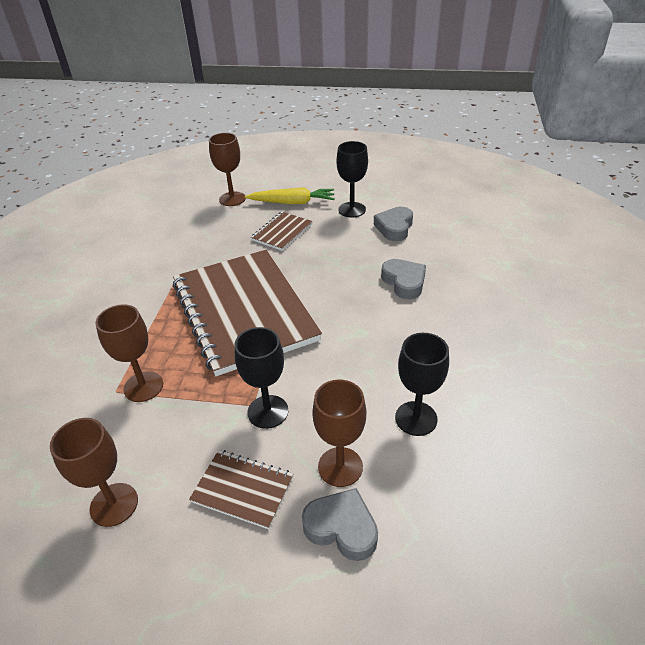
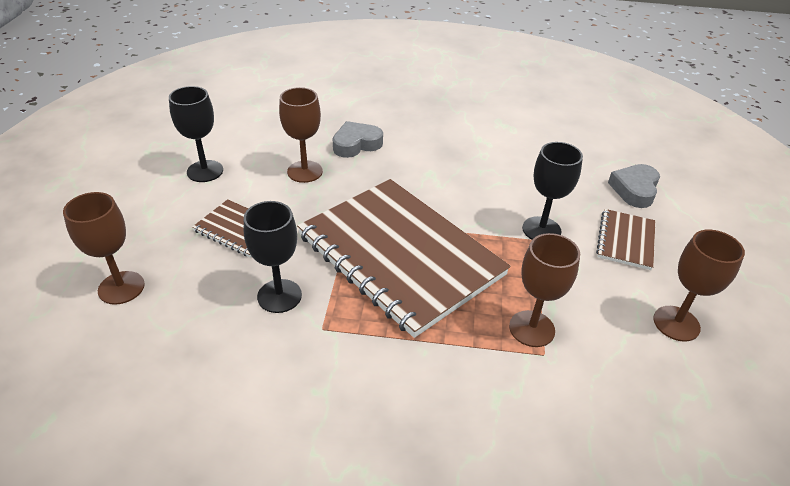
camera: 95 degrees left, 0 degrees up
brown notebook [173,250,322,376] -> brown notebook turned 75 degrees clockwise [297,179,510,338]
yellow carrot [245,187,335,204] -> none
brown goblet [312,379,366,487] -> brown goblet moved to [279,87,323,183]
grey heart [374,207,413,241] -> none
black goblet [395,333,449,436] -> black goblet moved to [244,201,302,313]

